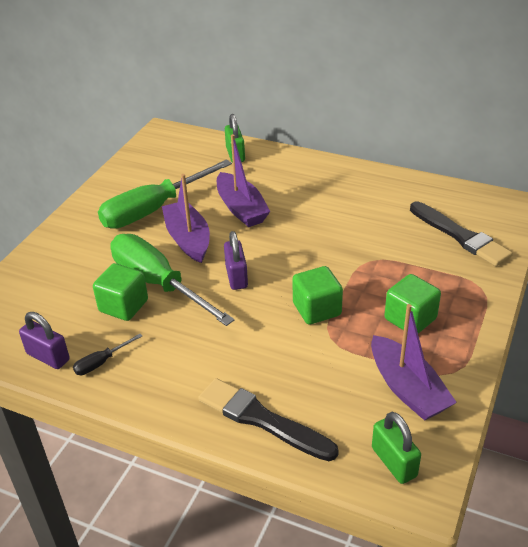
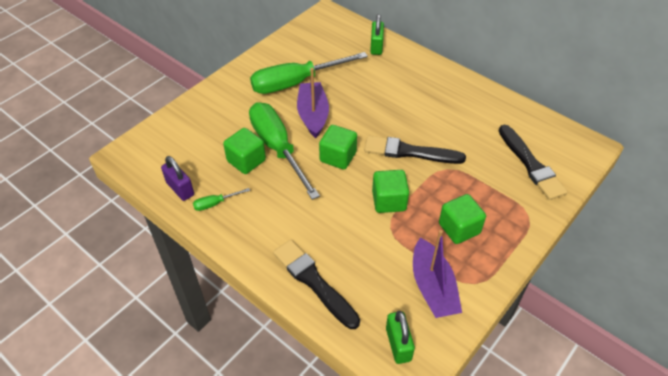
camera: 15 degrees right, 10 degrees up
black screwdriver [73,334,142,375] -> green screwdriver [193,188,250,211]
purple boat [217,134,271,227] -> none
purple padlock [224,231,248,290] -> green cube [319,125,357,169]
none -> black brush [364,136,466,164]

